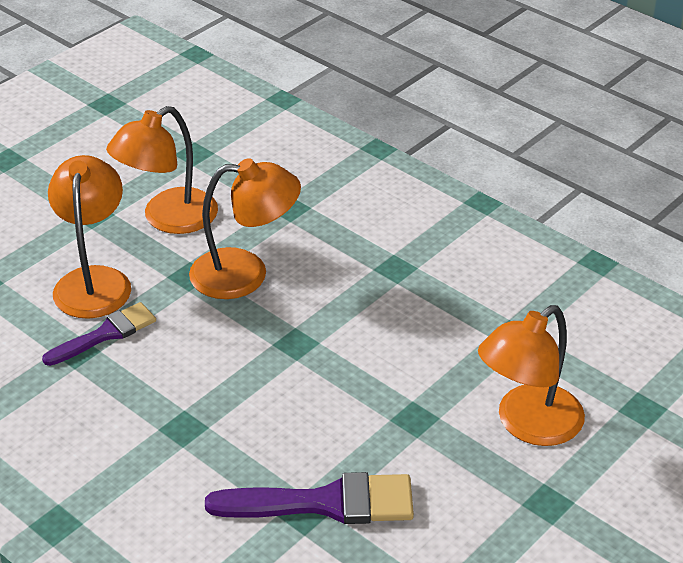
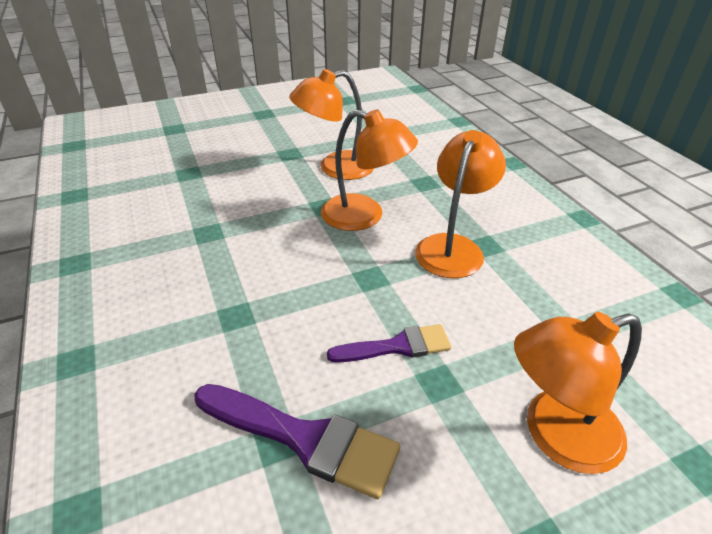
camera: 25 degrees right, 0 degrees up
purple brush [42,302,156,366] -> purple brush moved to [327,324,451,363]
orange lamp [48,155,131,319] -> orange lamp moved to [415,130,506,278]

